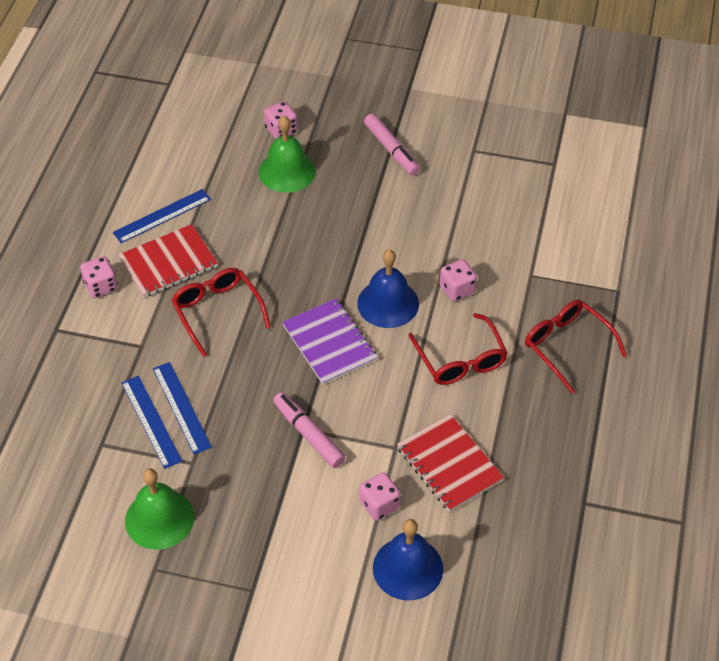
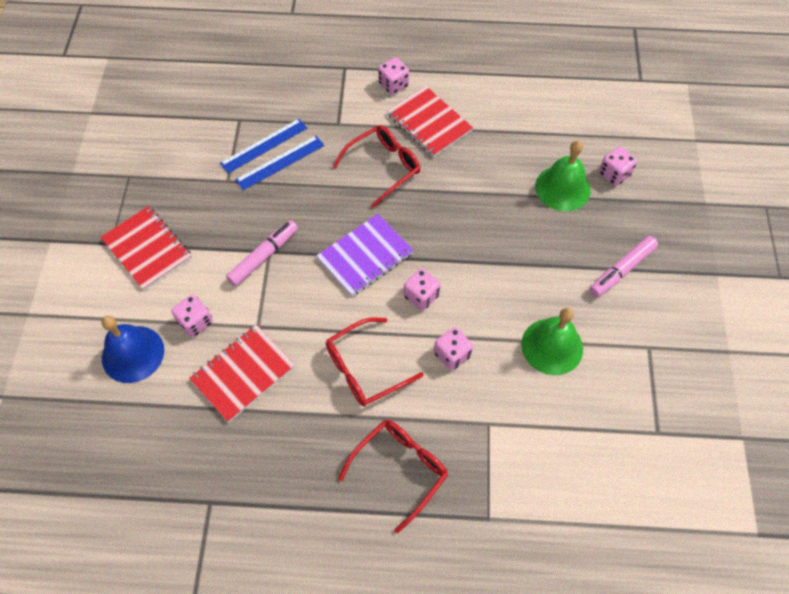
camera: 80 degrees right, 10 degrees up
blue ruler [113,189,211,243] -> none
green bell [125,469,194,550] -> green bell moved to [521,308,583,375]
blue bell [357,249,419,328] -> pink dice [404,268,441,311]
none -> red notebook [100,206,192,291]

